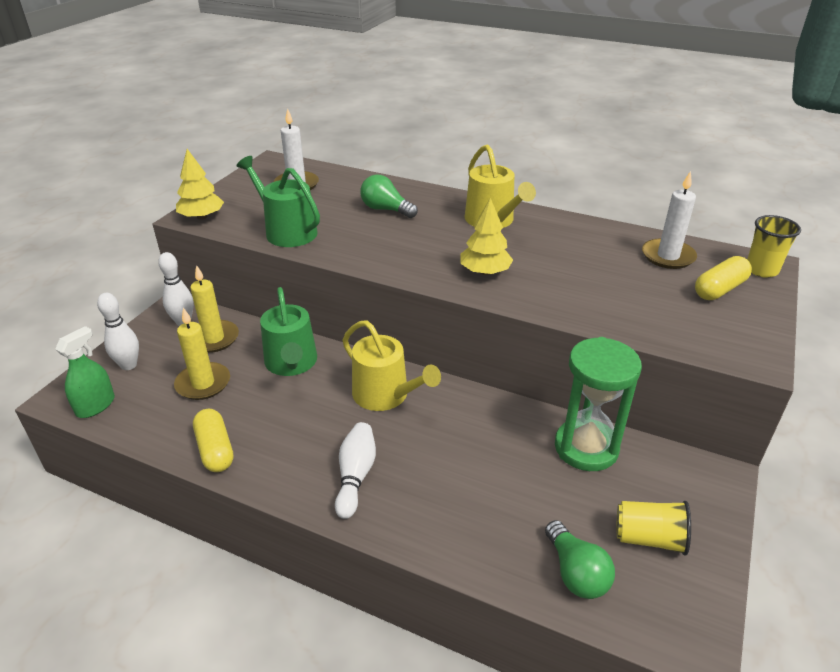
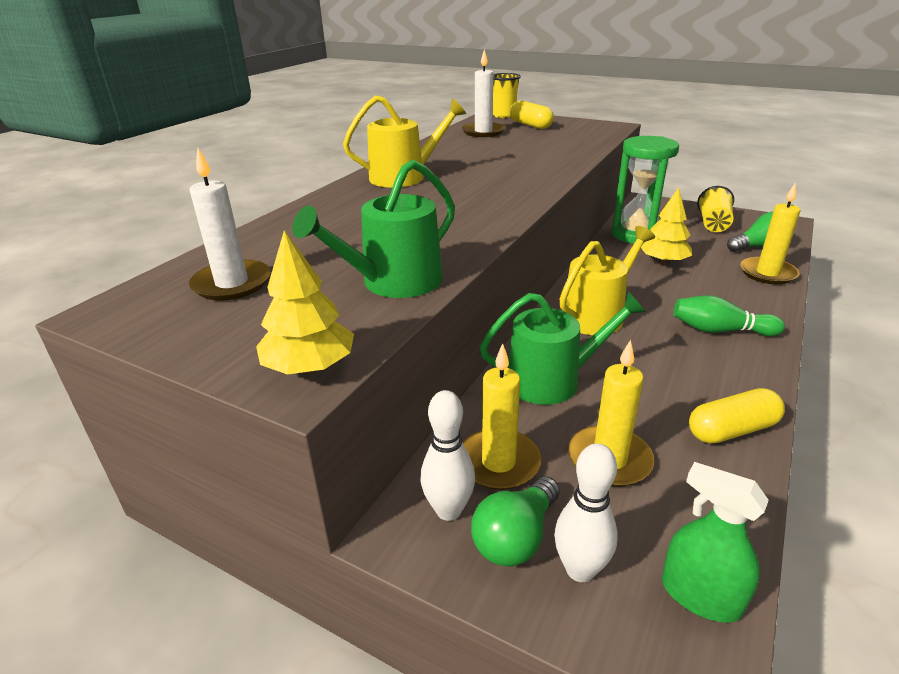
camera: 85 degrees left, 5 degrees down
white bowling pin [335,422,376,519] -> green bowling pin [674,295,785,336]
green light bulb [360,174,418,218] -> green light bulb moved to [471,476,560,566]
yellow tree [460,198,513,275] -> yellow tree moved to [641,187,692,264]
none -> yellow candle [740,182,800,284]

